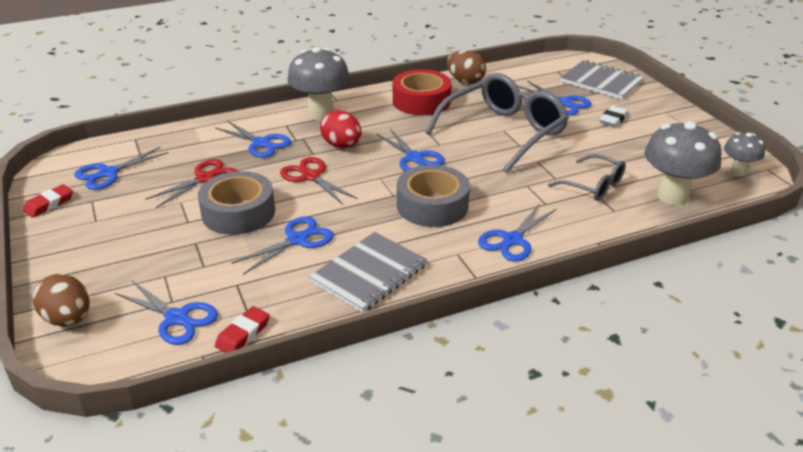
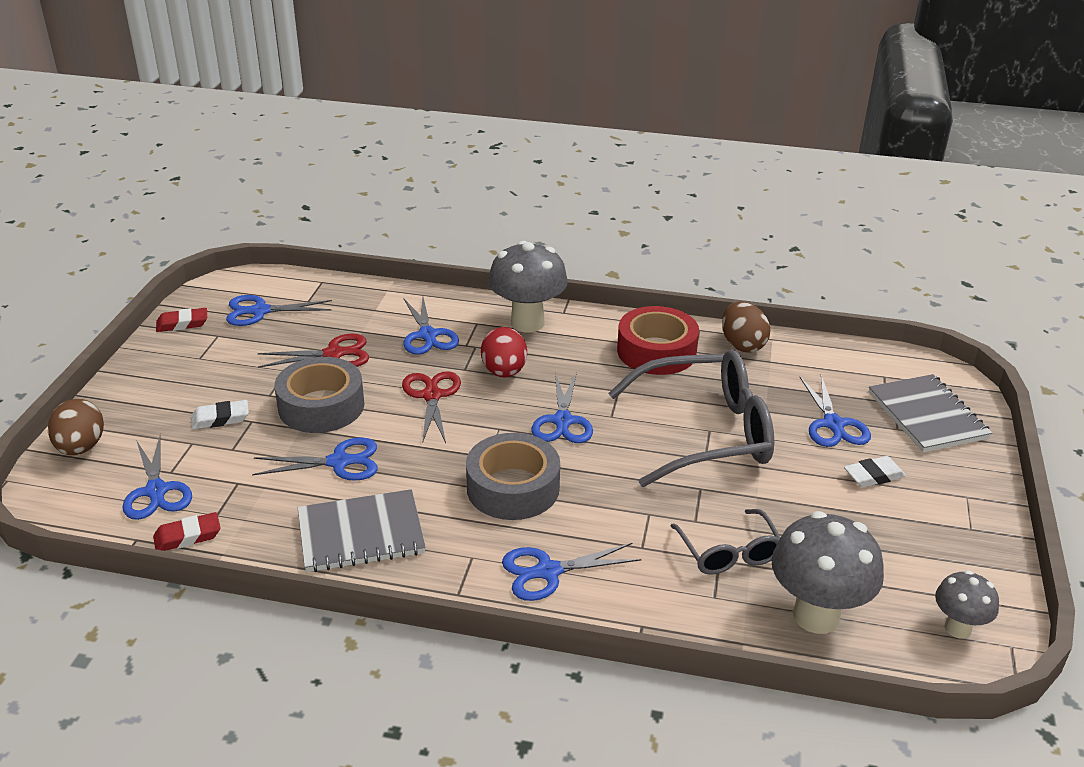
camera: 35 degrees right, 0 degrees up
none -> white eraser [191,400,249,429]

